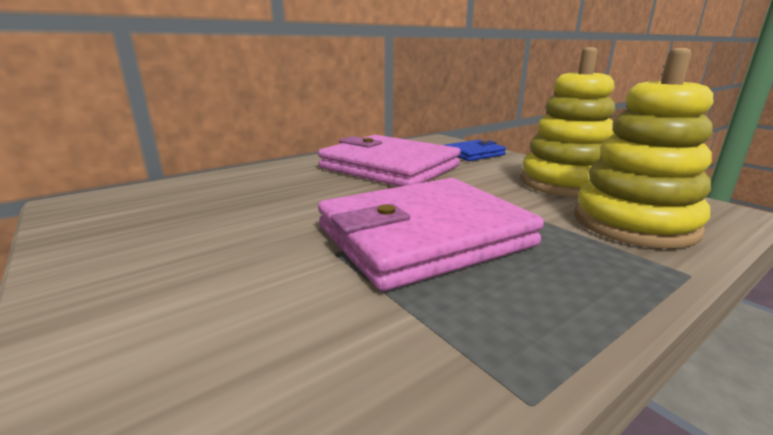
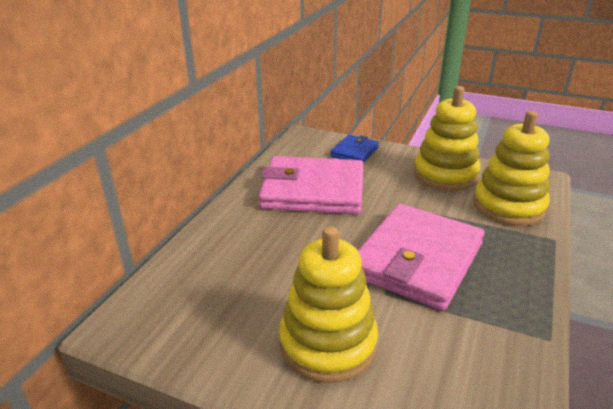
camera: 30 degrees left, 10 degrees up
none -> yellow stacking toy [279,226,378,383]

